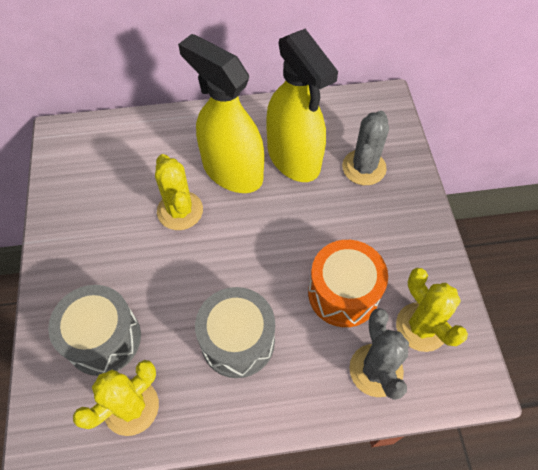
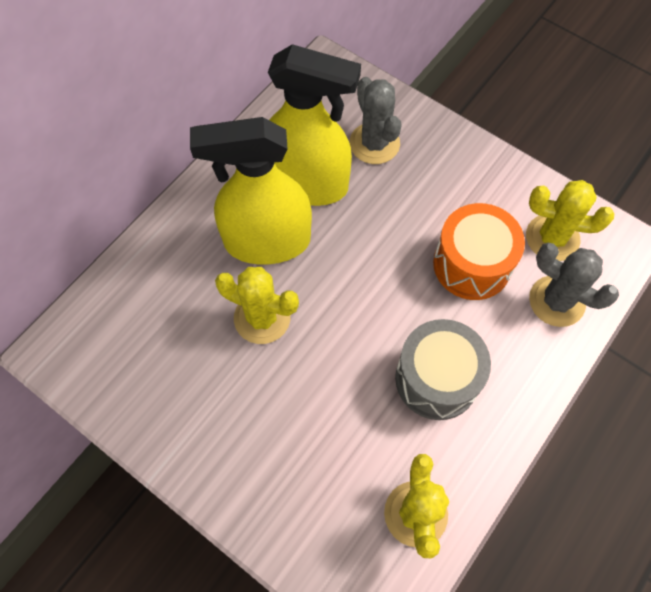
camera: 45 degrees left, 5 degrees up
grey drum [48,285,141,376] -> none

